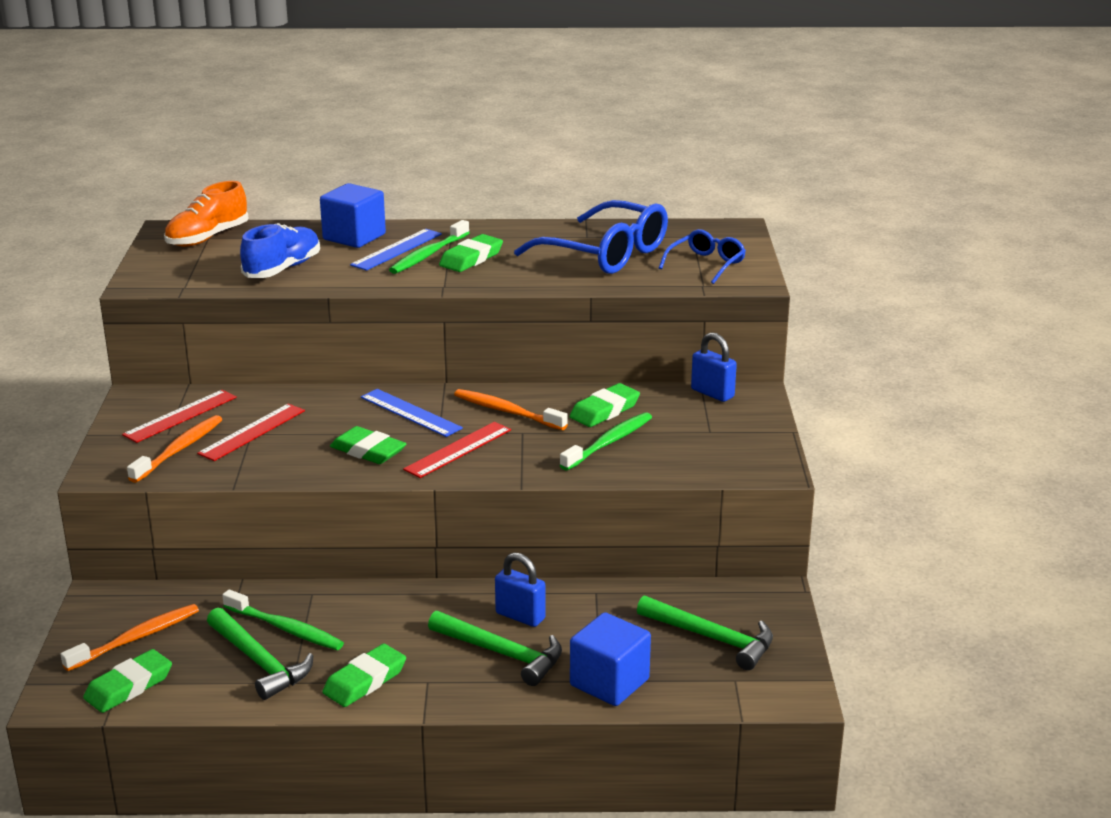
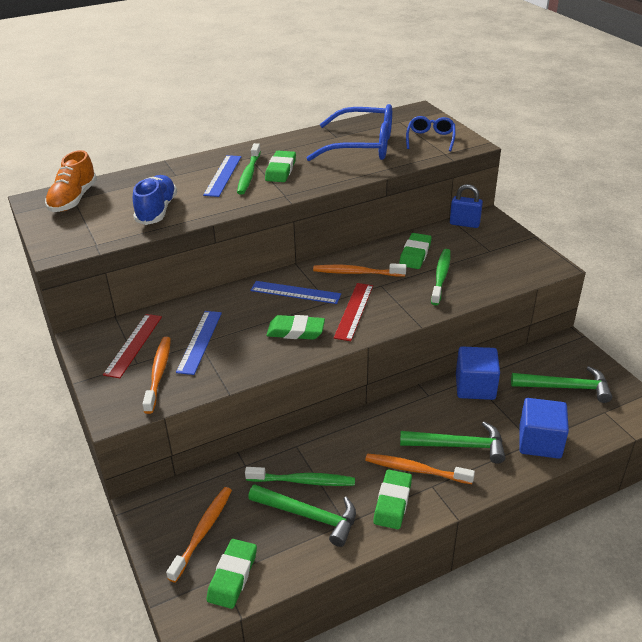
camera: 25 degrees left, 10 degrees up
red ruler [197,404,305,461] -> blue ruler [176,311,222,375]
blue cube [320,183,386,248] -> blue cube moved to [456,346,500,400]
blue padlock [495,552,546,627] -> none
none -> orange toothbrush [365,454,475,484]

